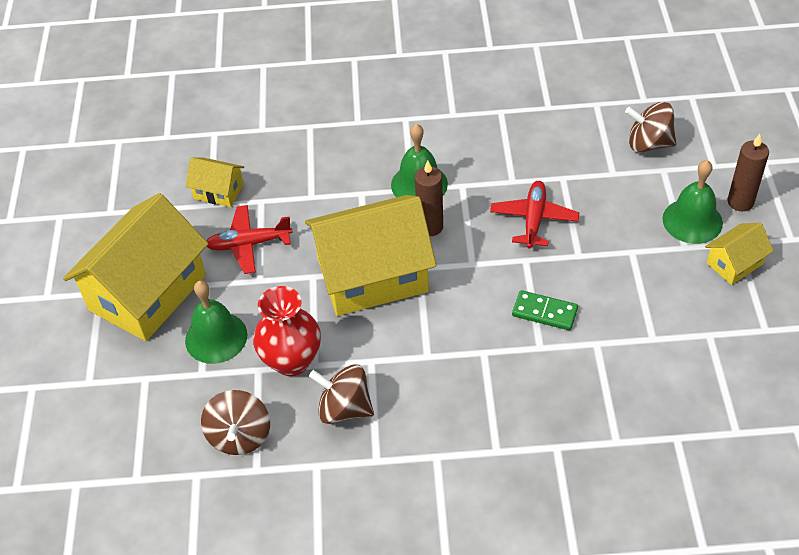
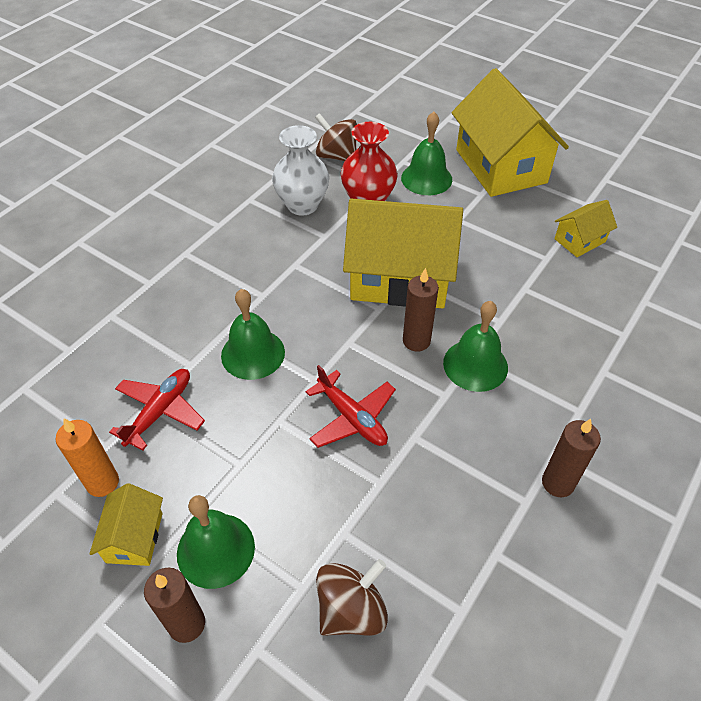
camera: 125 degrees right, 0 degrees up
red plane [206,205,293,274] -> red plane moved to [109,369,205,451]
yellow house [305,195,436,316] -> yellow house turned 75 degrees clockwise [343,199,463,308]
brown spinning top [309,364,374,424] -> white vase [272,125,329,216]
green domino [512,290,578,330] -> green bell [221,289,285,380]
none -> orange candle [55,418,119,497]
none -> brown candle [542,419,601,497]

